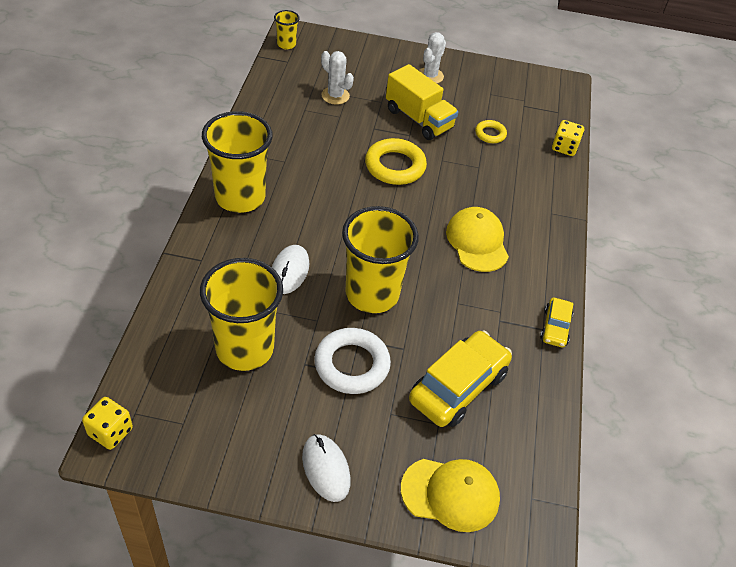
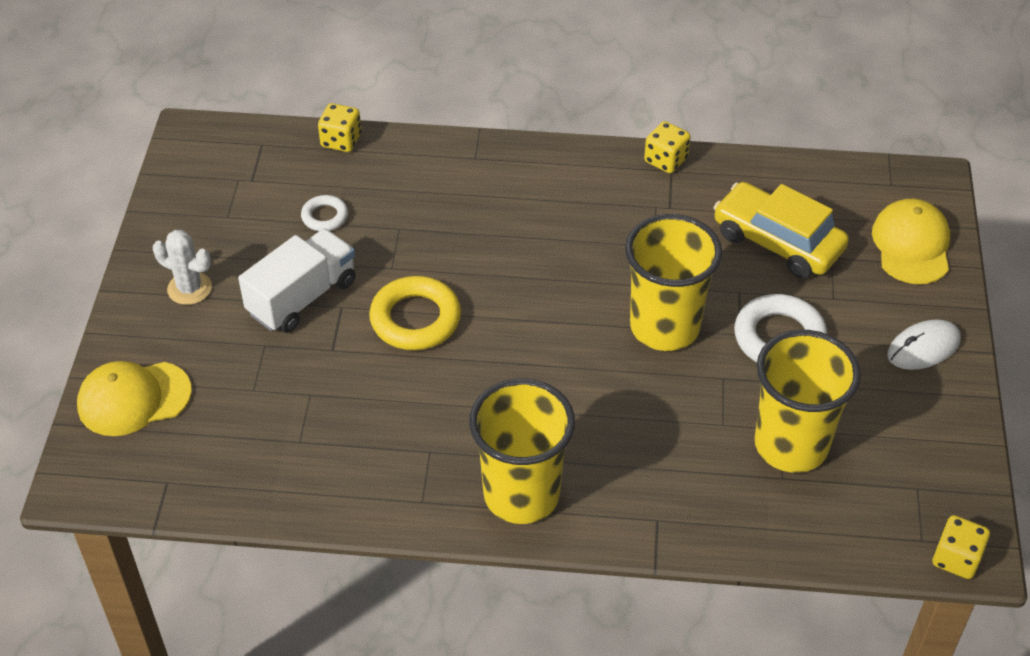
camera: 90 degrees left, 0 degrees up
white mouse [272,245,309,294] -> none
yellow cup [274,10,300,50] -> none
white cactus [321,51,354,105] -> none
yellow truck [386,64,458,140] -> white truck [238,229,356,333]
yellow cap [446,207,509,272] -> yellow cap moved to [77,361,192,436]
yellow ring [475,120,507,143] -> white ring [301,195,348,231]
yellow car [540,298,574,347] -> yellow dice [644,121,691,173]

